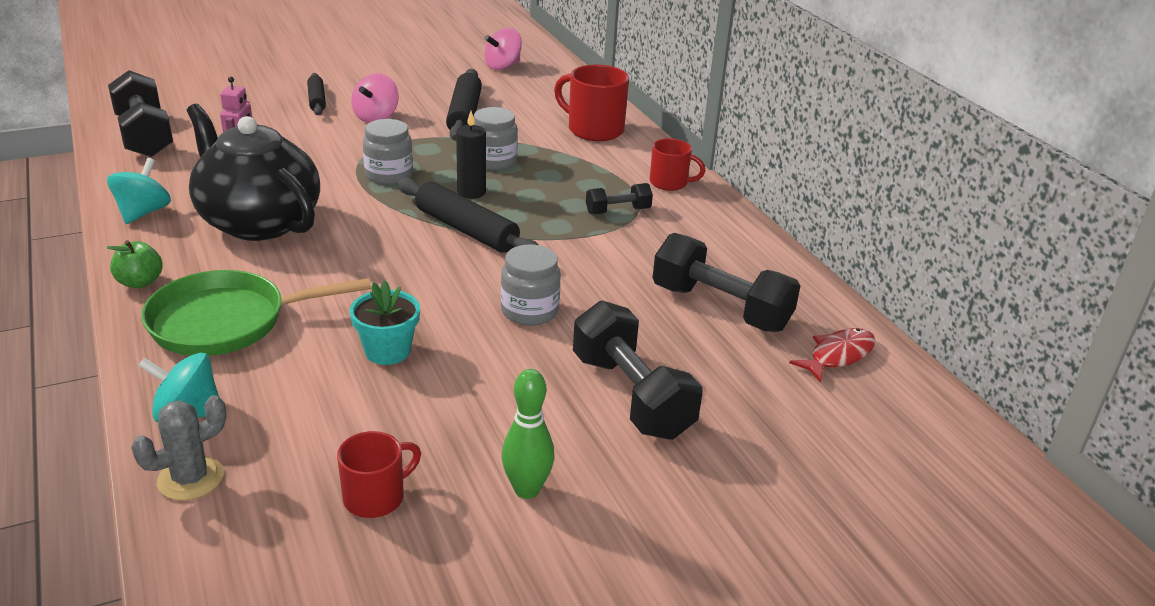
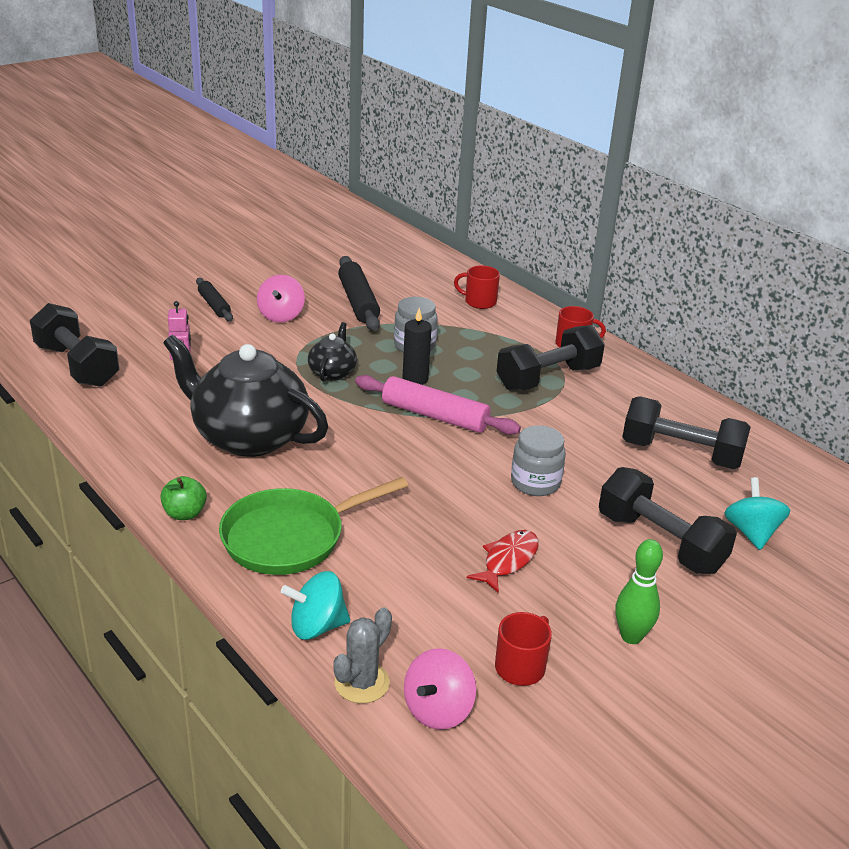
camera: 15 degrees left, 0 degrees up
turquoise spinning top [107,158,171,224] -> turquoise spinning top moved to [724,477,790,550]
turquoise flower pot [350,281,420,365] -> none
grey jar [363,119,413,185] -> black teapot [308,322,357,382]
black rolling pin [397,178,538,253] -> pink rolling pin [355,375,521,435]
pink spinning top [484,28,522,70] -> pink spinning top moved to [404,648,476,730]
red mug [554,65,629,141] -> red mug [454,265,500,309], size x0.62
black dumbbell [586,183,653,215] -> black dumbbell [496,325,605,391], size x1.91
red fish [789,328,876,383] -> red fish moved to [467,530,539,593]

